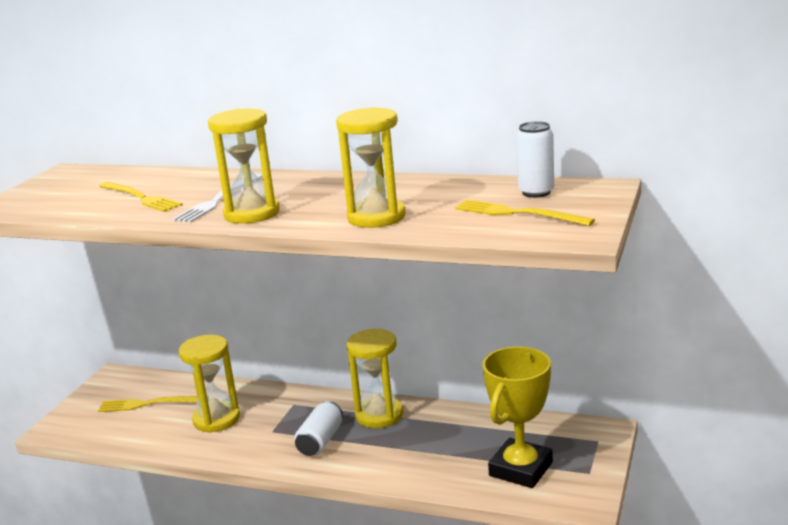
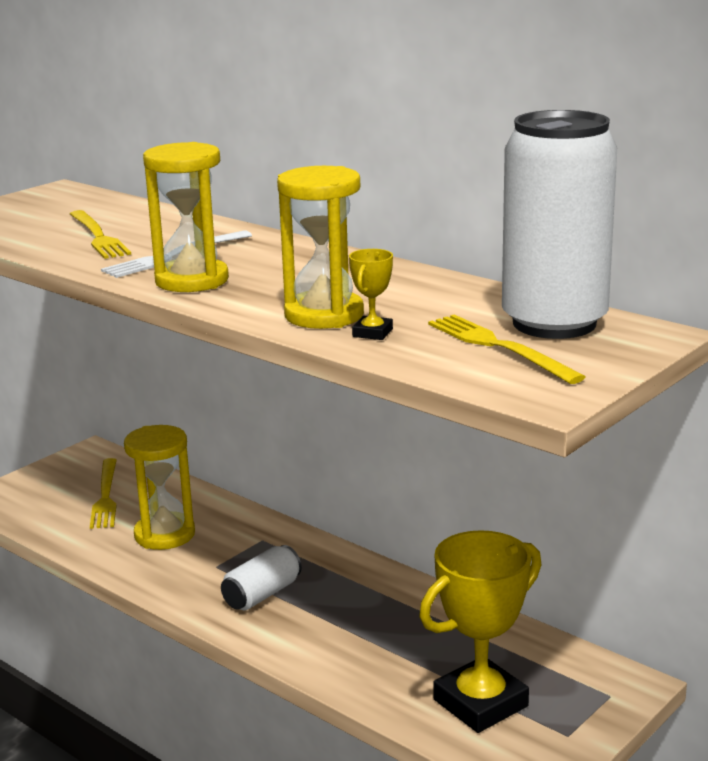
camera: 20 degrees right, 0 degrees up
yellow fork [98,396,198,412] -> yellow fork turned 120 degrees counterclockwise [90,458,117,529]
yellow hourglass [347,328,403,428] -> none
white can [516,121,554,198] -> white can [502,110,617,339], size x2.05
none -> yellow trophy [349,249,393,340]

